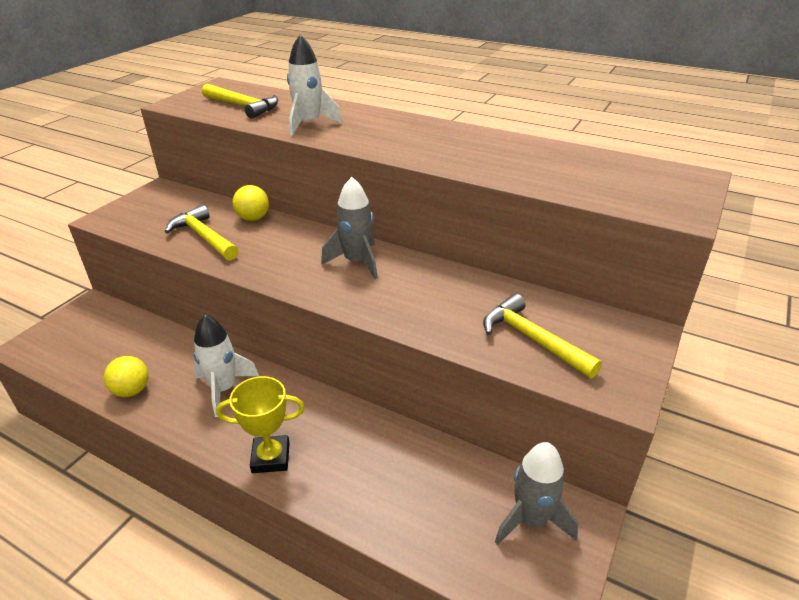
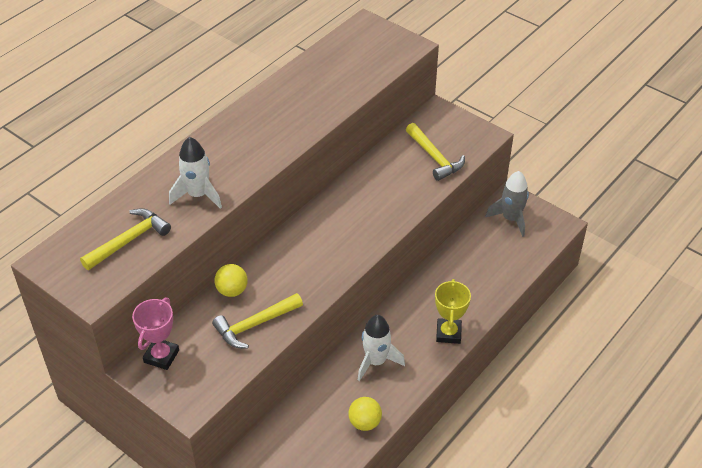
camera: 80 degrees left, 10 degrees up
grey rocket [321,177,378,279] -> none
yellow hammer [483,294,602,378] -> yellow hammer turned 90 degrees counterclockwise [406,123,465,181]
none -> pink trophy [132,298,179,370]

